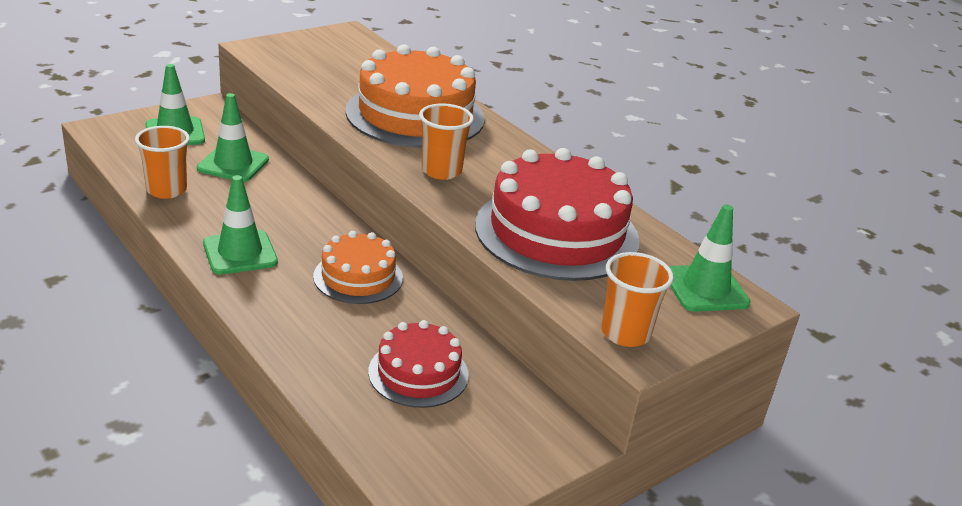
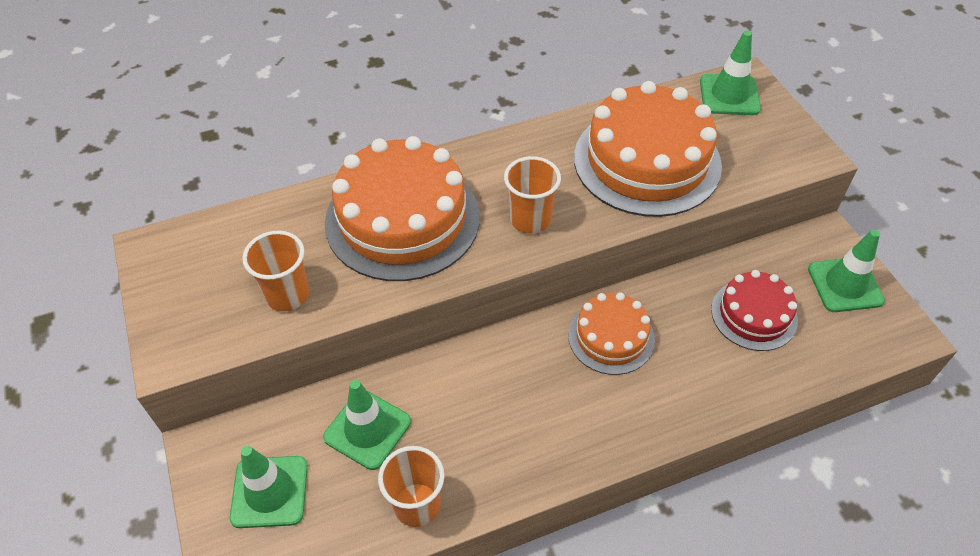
camera: 70 degrees left, 20 degrees up
green traffic cone [203,175,278,275] -> green traffic cone moved to [808,229,885,312]
red cake [475,148,640,281] -> orange cake [574,81,722,217]
orange cup [601,252,674,347] -> orange cup moved to [242,231,309,311]

